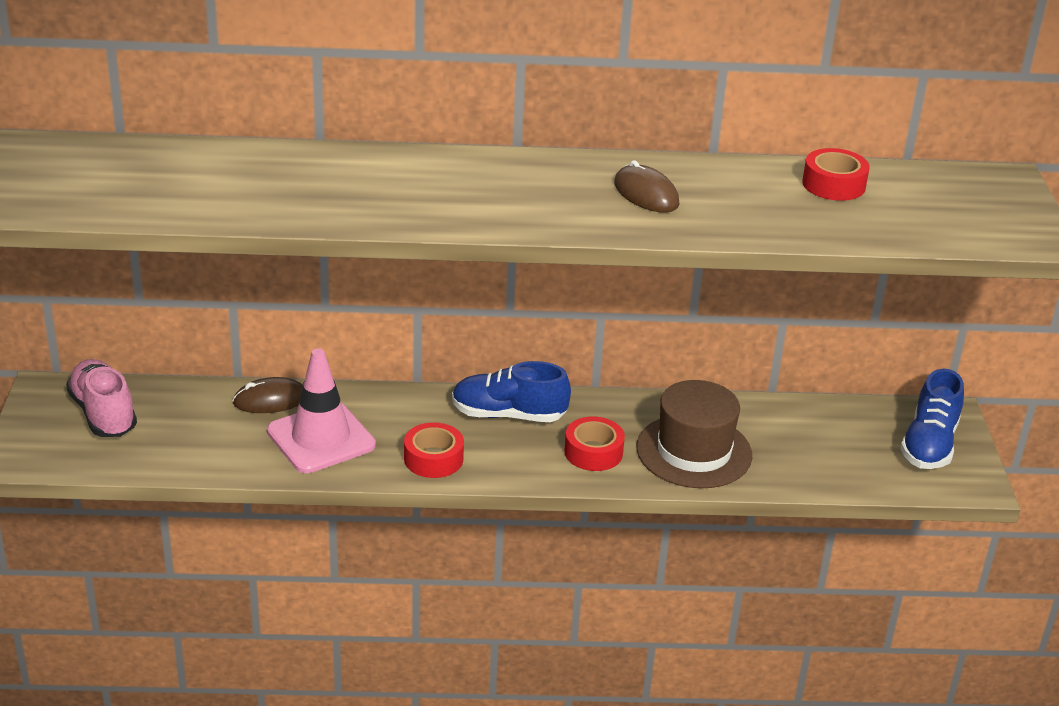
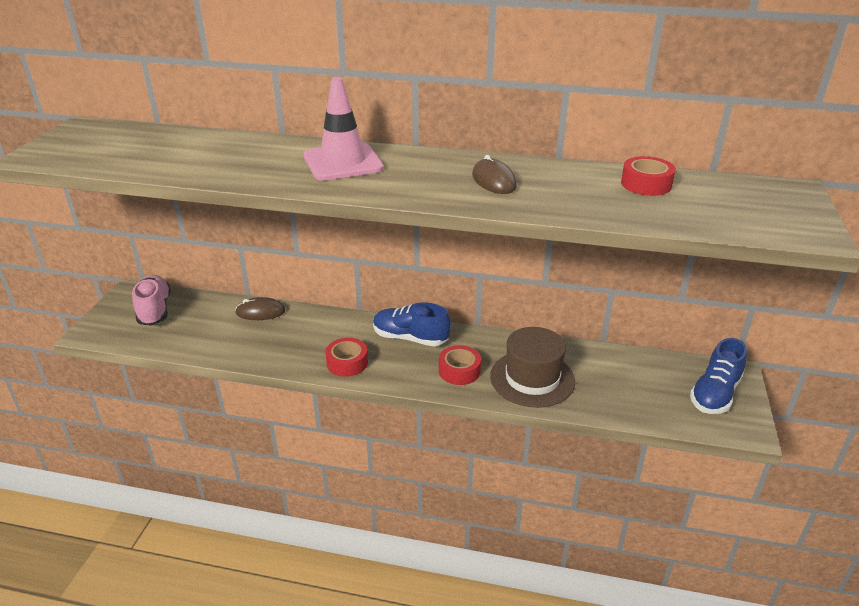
camera: 15 degrees right, 0 degrees up
pink traffic cone [267,348,376,473] -> pink traffic cone moved to [304,77,384,181]

